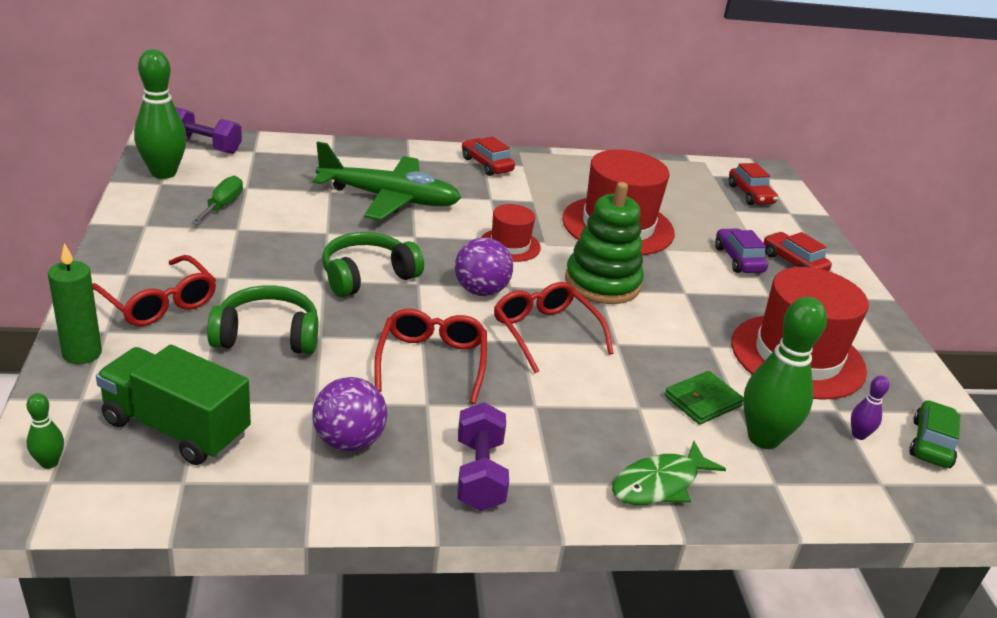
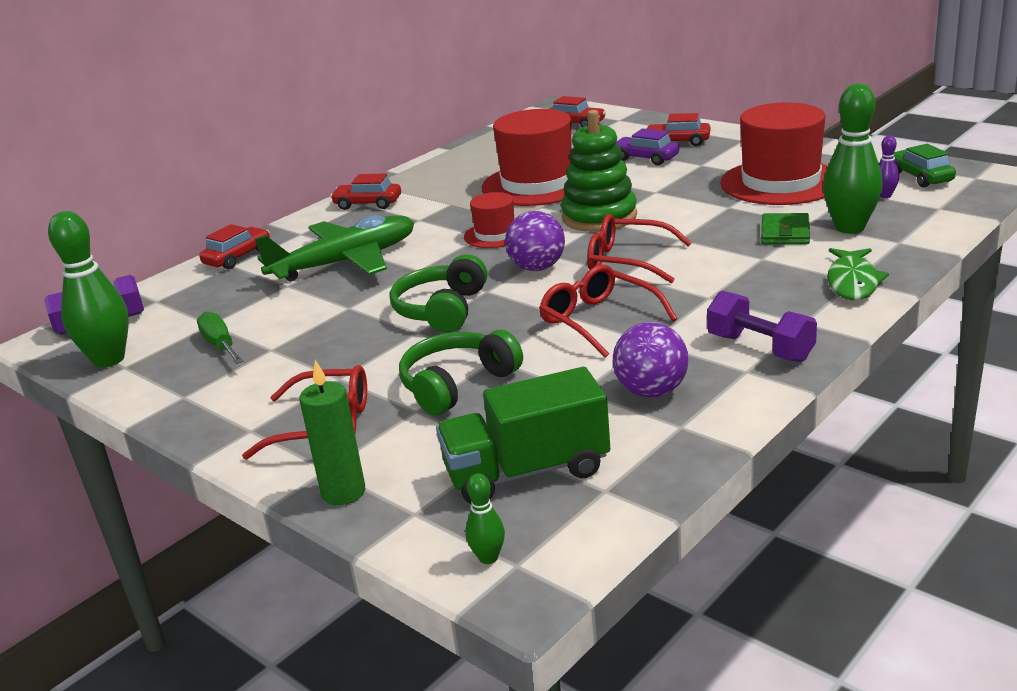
camera: 35 degrees left, 5 degrees down
none -> red car [199,224,270,269]

